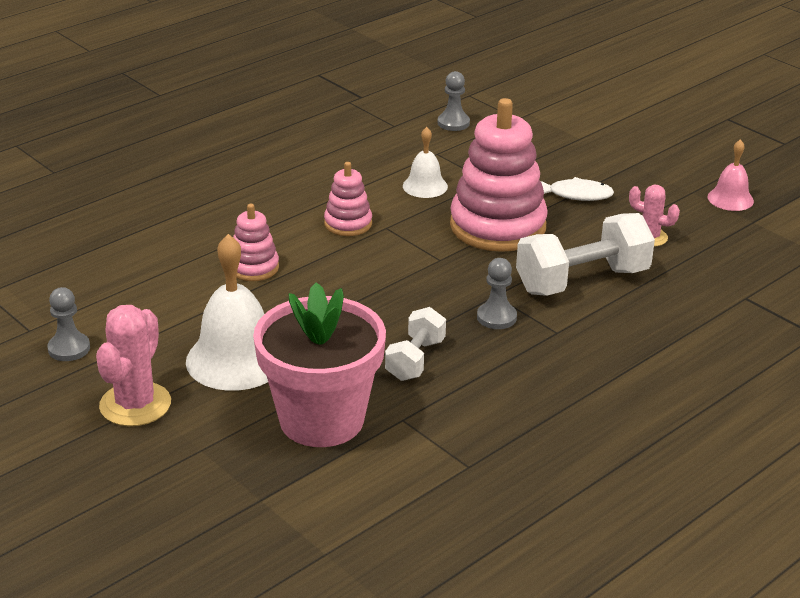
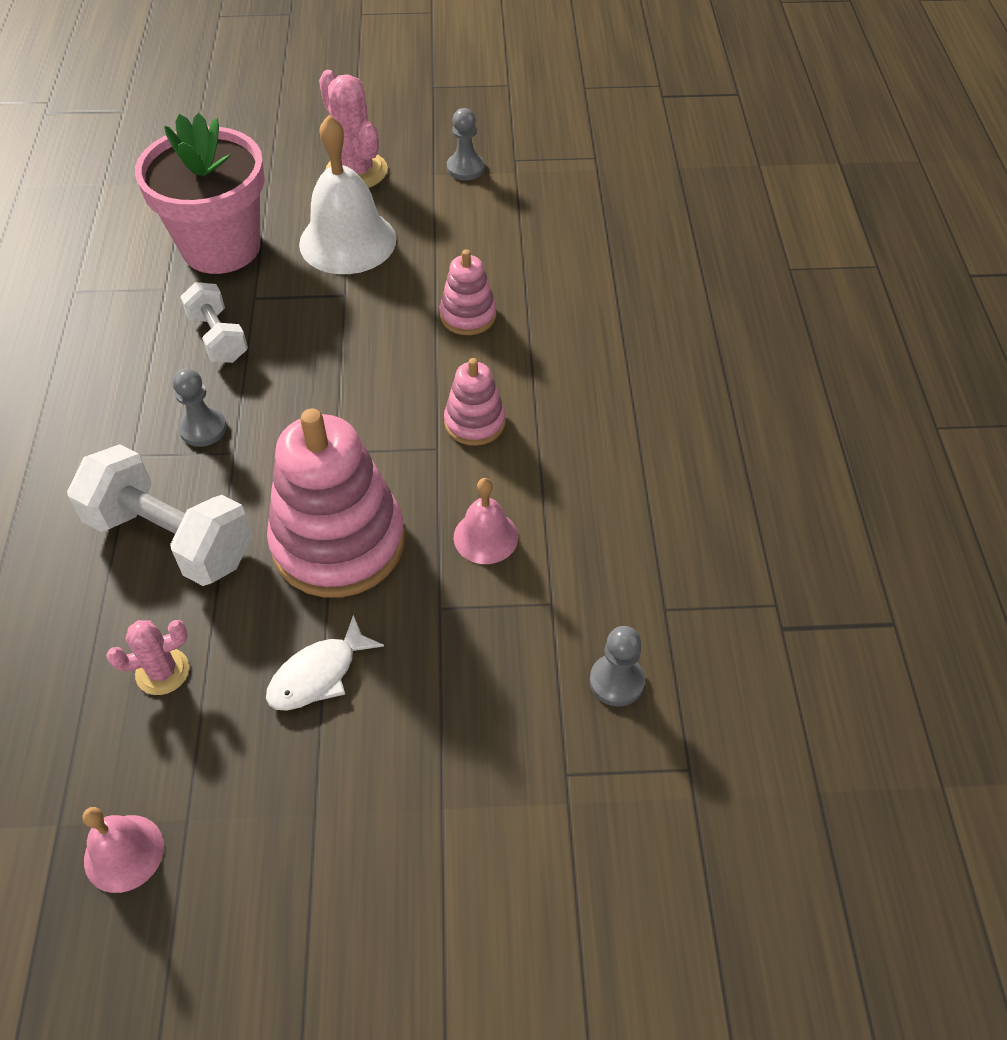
camera: 130 degrees right, 20 degrees up
white bell [403,127,448,198] -> pink bell [454,478,518,564]
white dumbbell [516,213,655,296] -> white dumbbell turned 75 degrees counterclockwise [67,444,253,586]

